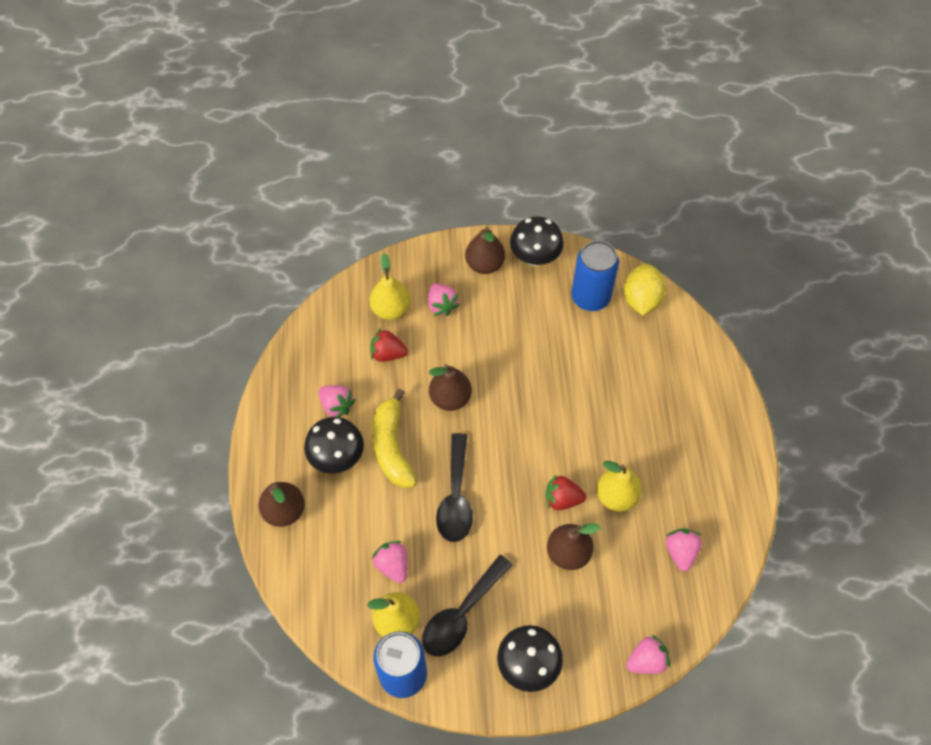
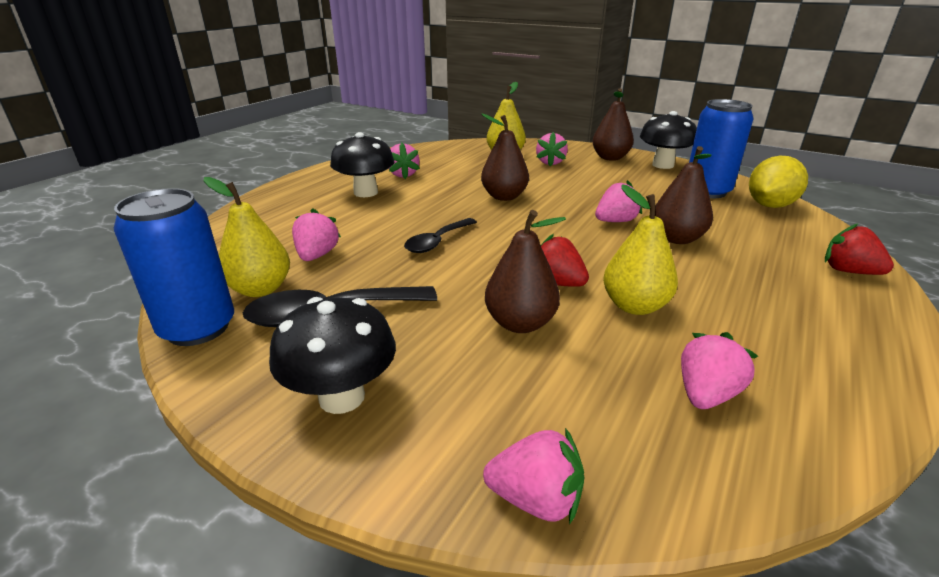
camera: 35 degrees right, 30 degrees down
brown pear [259,482,305,527] -> brown pear moved to [655,146,713,244]
red strawberry [370,328,408,362] -> red strawberry moved to [825,223,894,275]
yellow banana [372,388,417,488] -> none
black spoon [436,433,473,542] -> black spoon [404,218,477,253], size x0.66
none -> pink strawberry [595,180,642,222]

